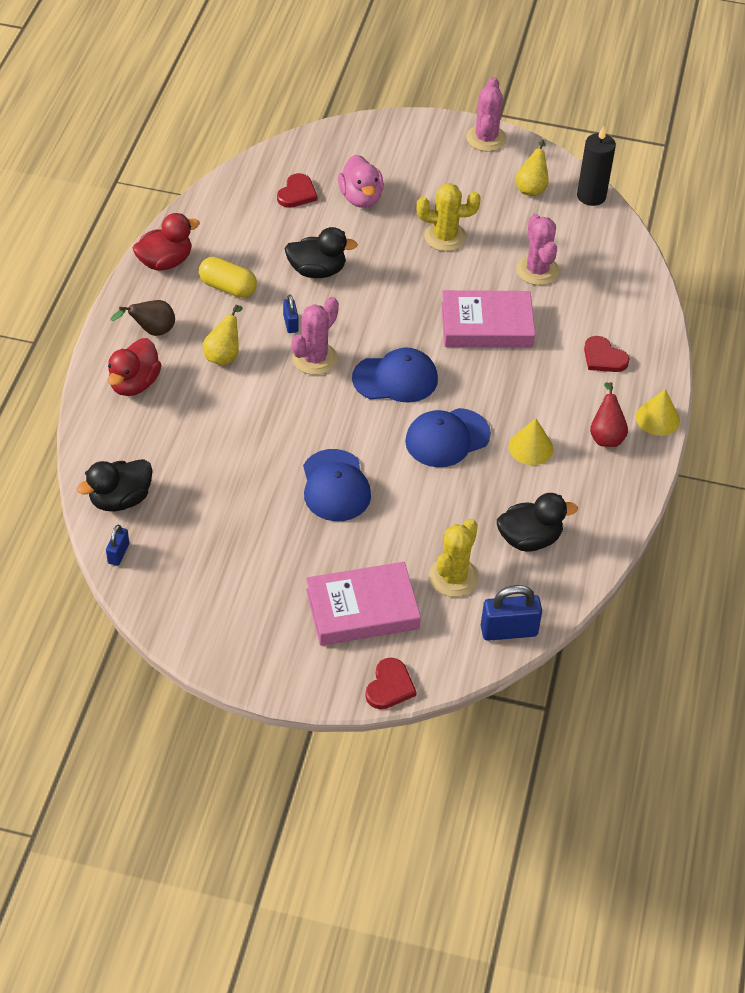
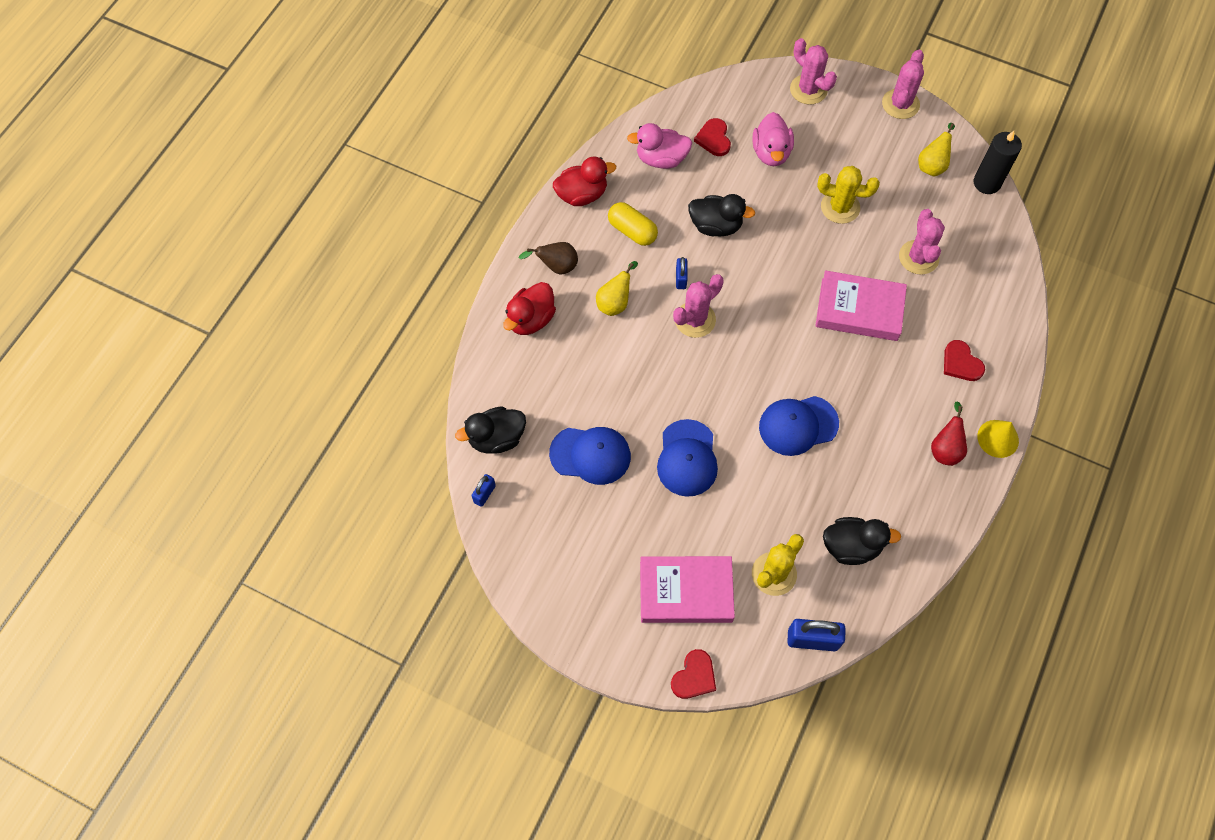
camera: 15 degrees right, 15 degrees up
red heart [277,173,318,208] -> red heart turned 135 degrees clockwise [694,118,731,156]
blue cap [352,348,438,402] -> blue cap moved to [549,427,631,485]
yellow cone [509,418,554,465] -> none
none -> pink duck [627,123,692,169]
none -> pink cactus [790,38,837,105]

